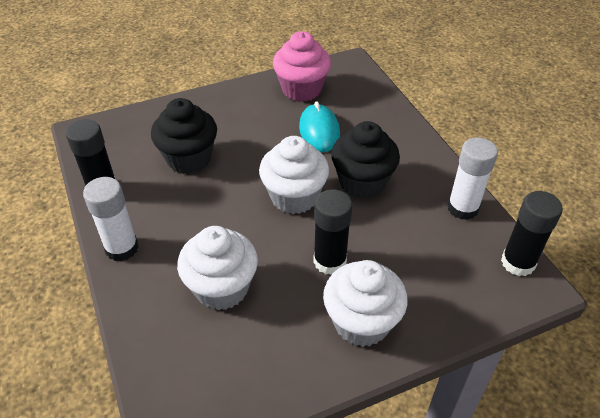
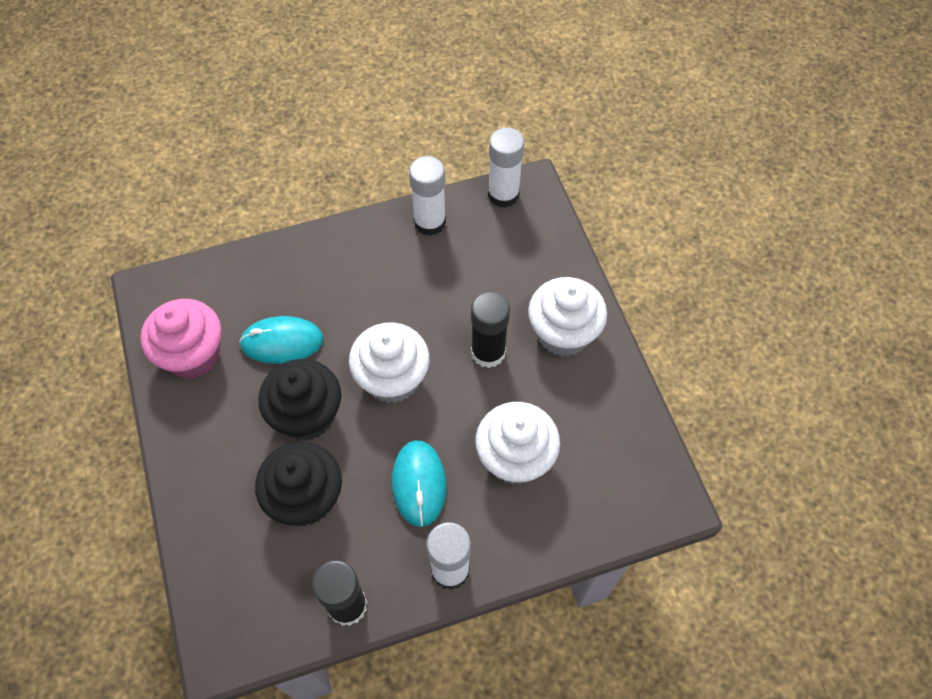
camera: 85 degrees left, 15 degrees up
black cupcake [331,121,400,199] -> black cupcake moved to [258,359,341,441]
black glue stick [501,191,563,276] -> white glue stick [488,128,524,208]
none -> turquoise mouse [392,440,446,527]

